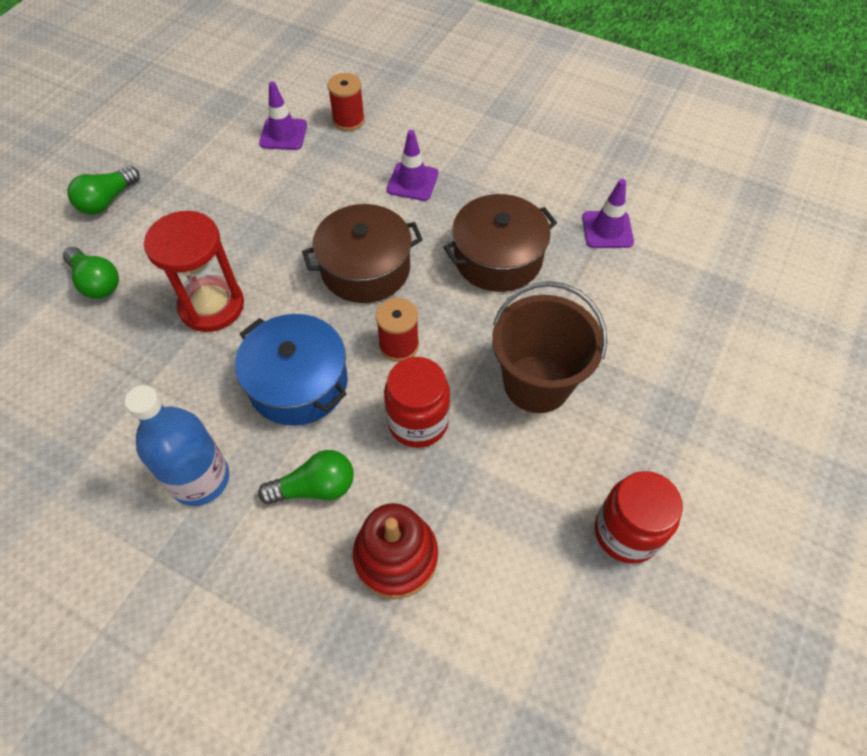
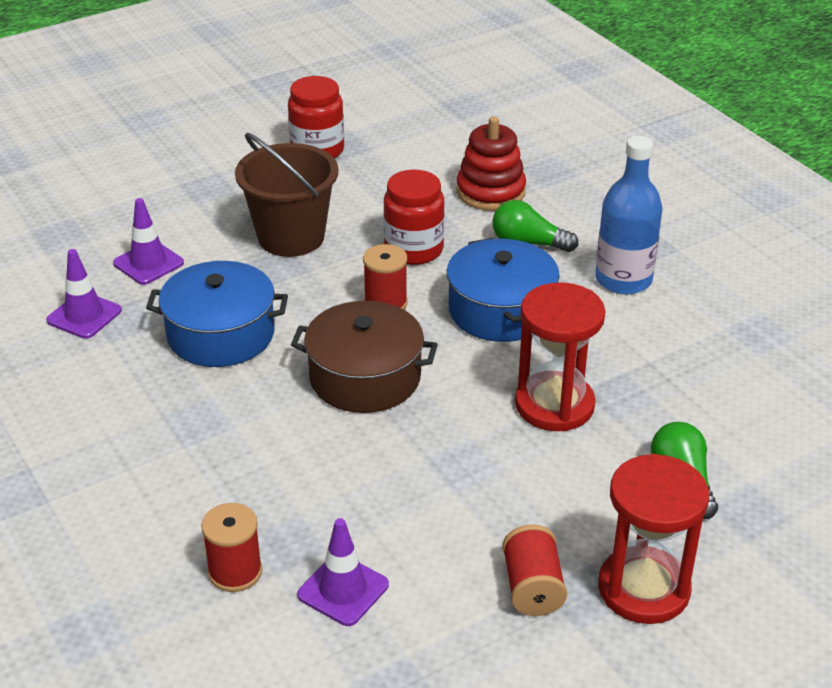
camera: 150 degrees left, 20 degrees down
green light bulb [67,166,140,215] -> red hourglass [598,454,709,624]
purple traffic cone [387,130,438,201] -> purple traffic cone moved to [113,198,184,285]
brown pot [443,194,557,292] -> blue pot [146,261,288,367]
none -> red spool [502,524,567,616]

